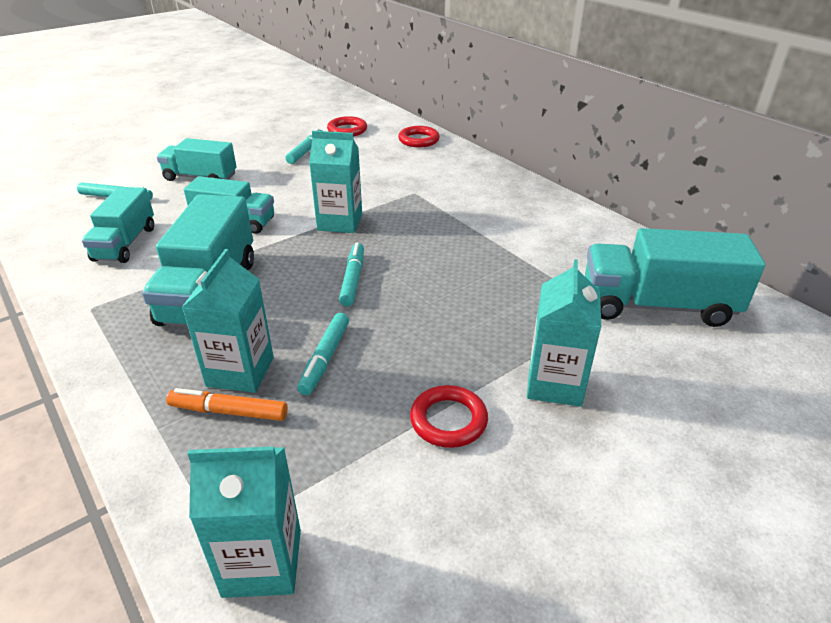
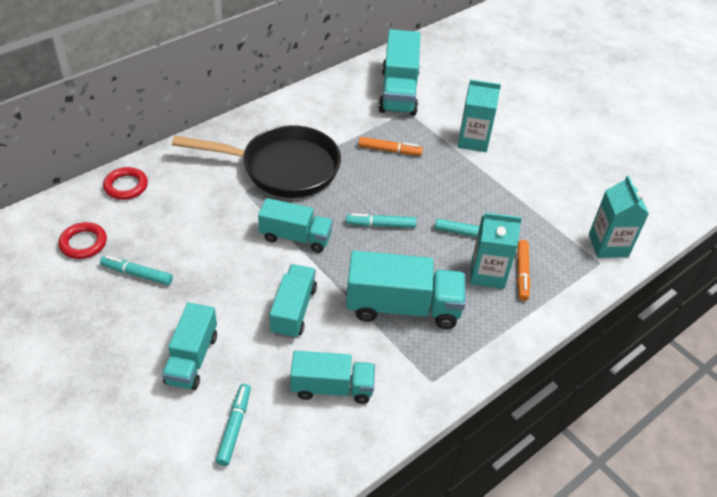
camera: 95 degrees left, 10 degrees up
turquoise carton [309,131,362,233] -> turquoise truck [258,198,333,253]
red ring [410,385,488,448] -> none
none -> black pan [172,125,341,198]
none -> orange marker [358,137,423,155]

